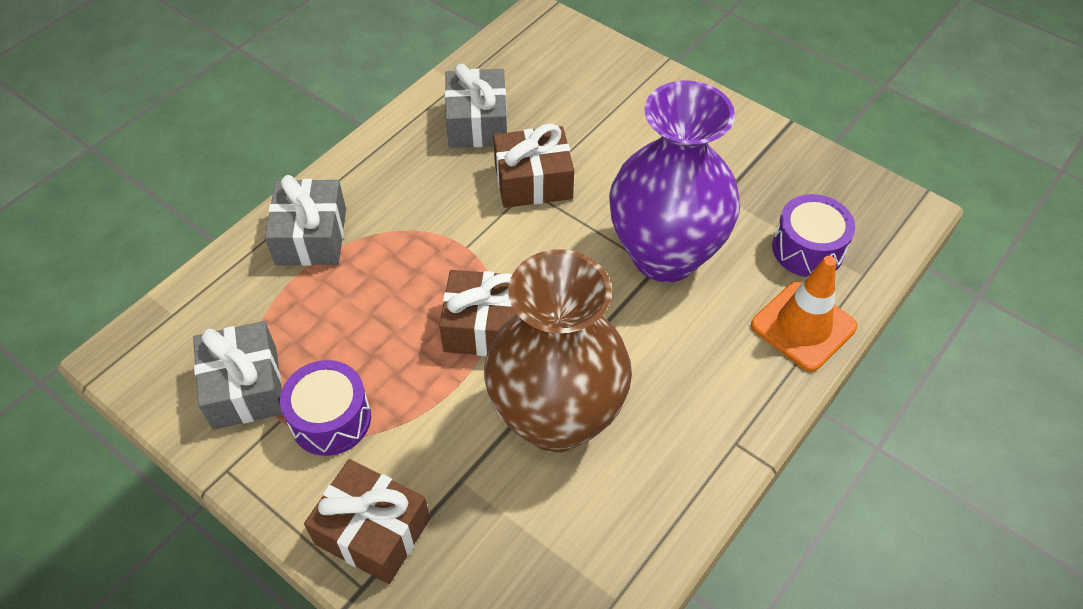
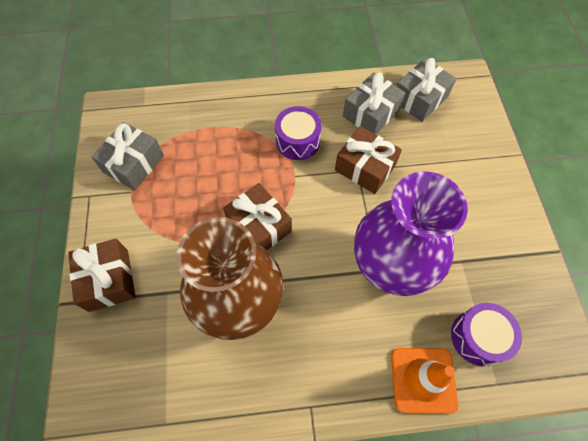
camera: 45 degrees right, 10 degrees up
grey gift [265,175,346,266] -> grey gift moved to [396,58,457,122]
purple drum [280,360,371,456] -> purple drum moved to [275,106,322,160]

